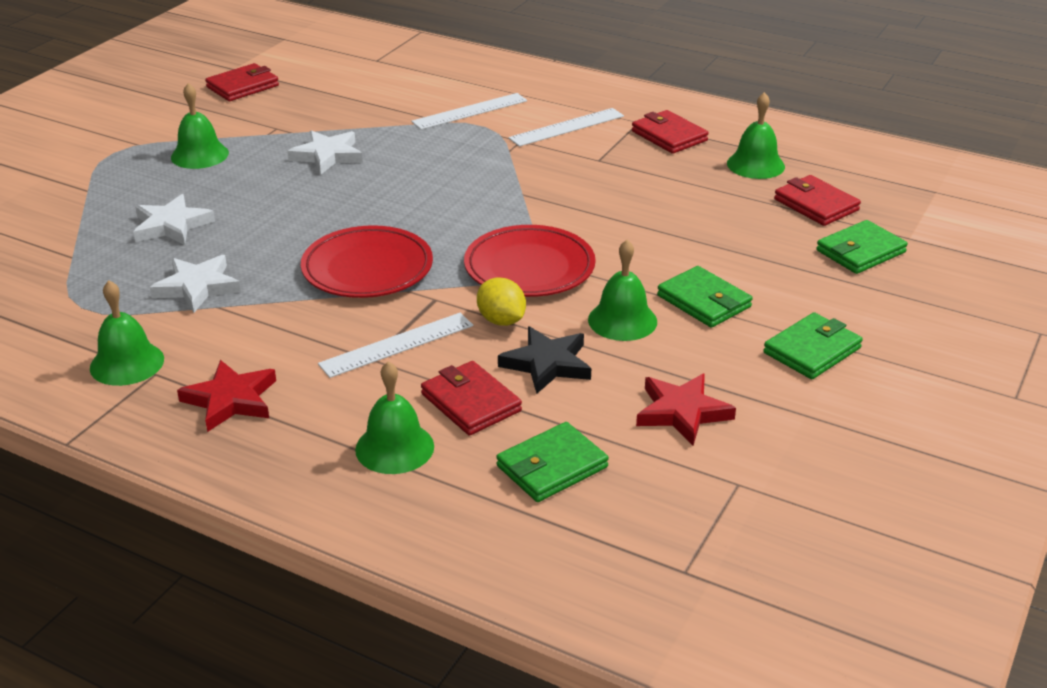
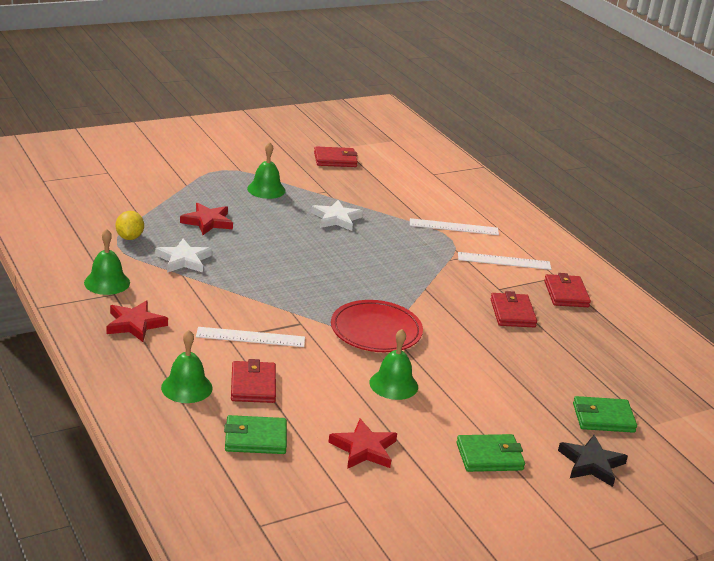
camera: 30 degrees right, 5 degrees down
white star [133,194,215,245] -> red star [180,203,233,235]
red plate [301,225,433,298] -> none
yellow lemon [477,277,526,326] -> yellow lemon moved to [116,211,144,240]
black star [498,326,591,394] -> black star moved to [558,435,628,487]
green wallet [657,266,753,328] -> none
green bell [727,92,785,179] -> none
red wallet [774,175,861,226] -> red wallet moved to [491,291,537,327]

